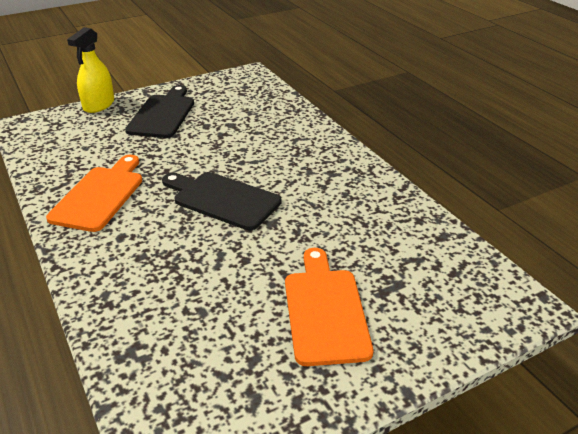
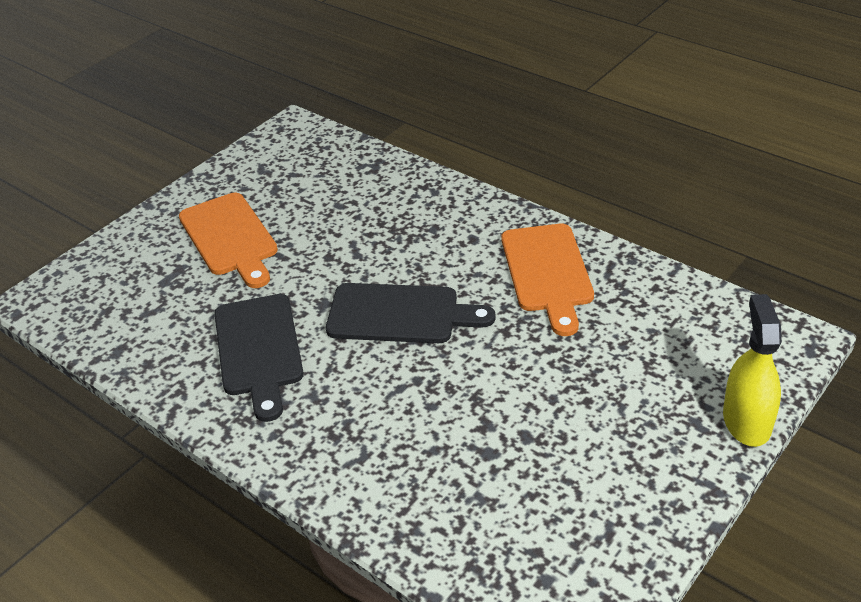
camera: 160 degrees right, 5 degrees up
black cutting board [125,85,194,138] -> black cutting board moved to [214,294,304,422]

